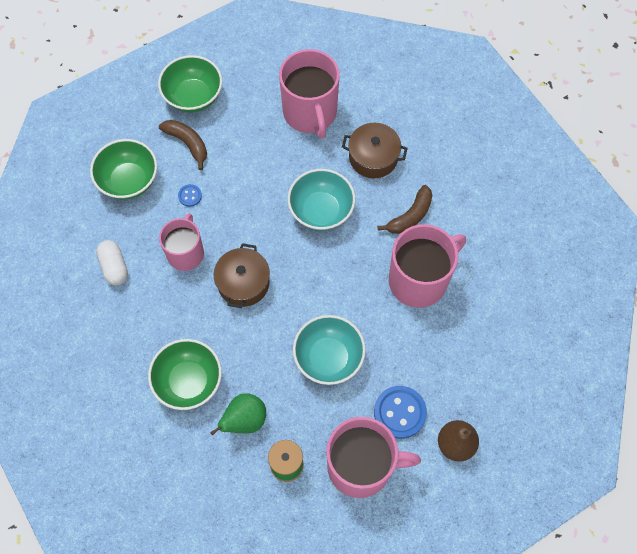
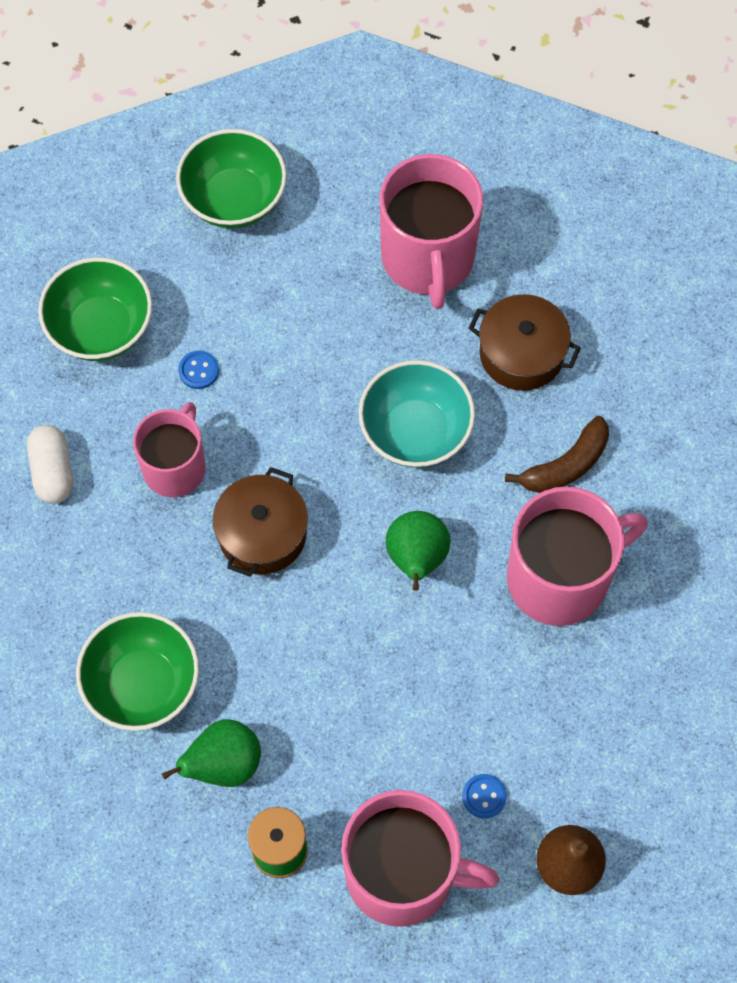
camera: 10 degrees right, 0 degrees up
brown banana [159,120,207,170] -> none
turquoise bowl [293,315,366,385] -> none
blue button [374,386,427,439] -> blue button [462,774,507,818], size x0.50
none -> green pear [386,511,450,591]

